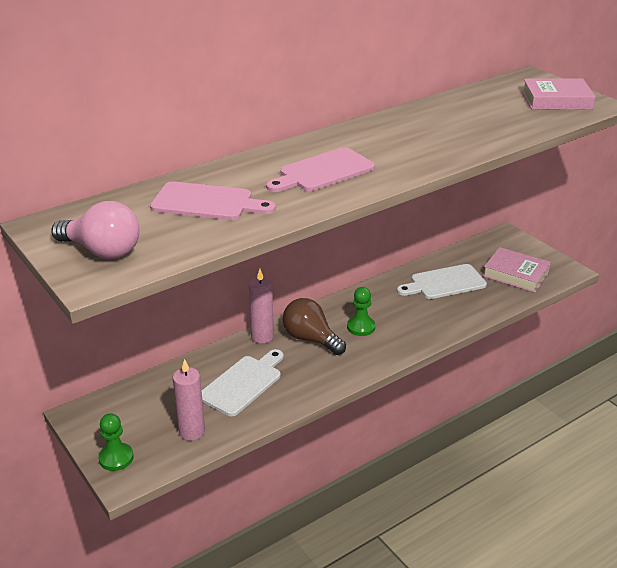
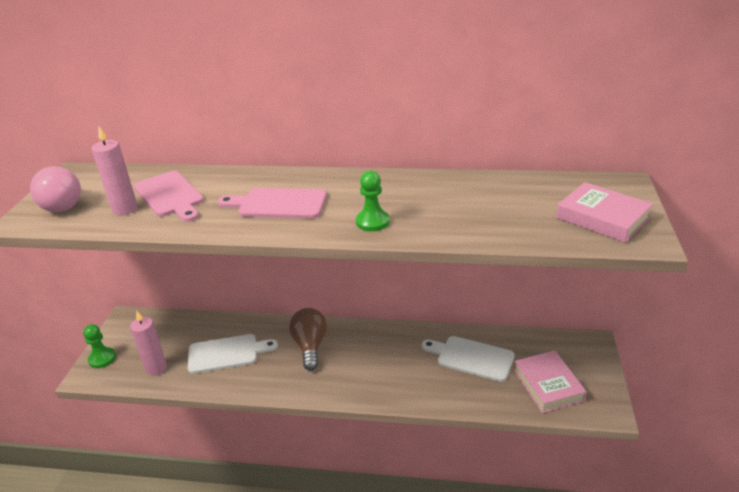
camera: 45 degrees right, 0 degrees up
pink candle [249,269,274,343] -> pink candle moved to [91,127,138,215]
green pawn [347,287,375,336] -> green pawn moved to [356,171,390,232]

